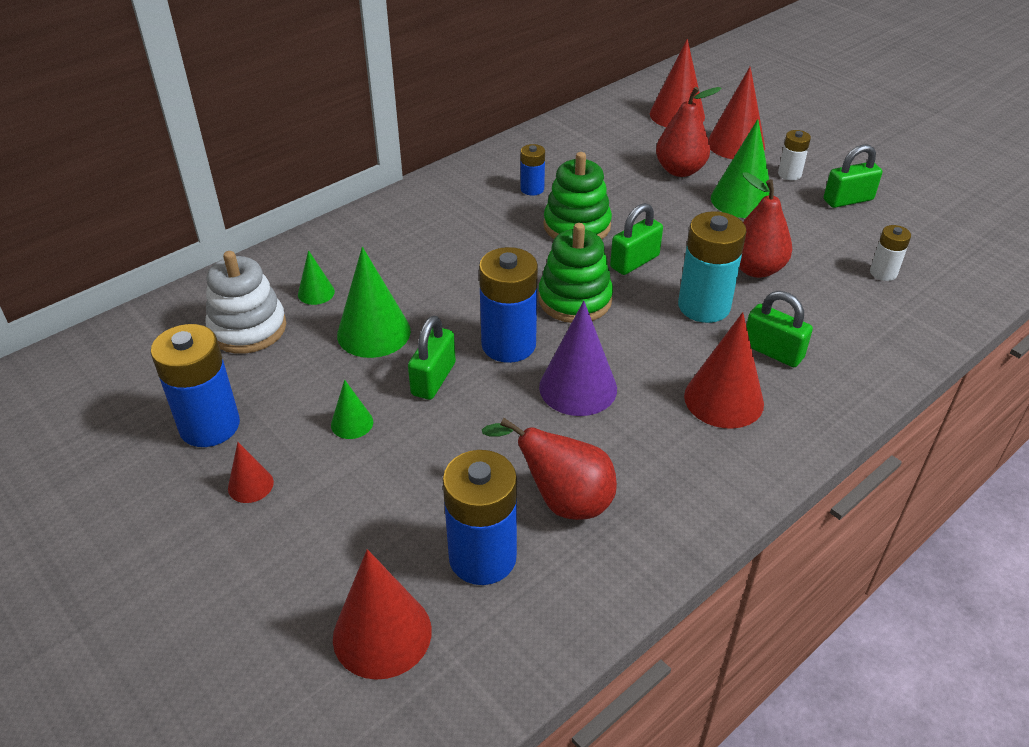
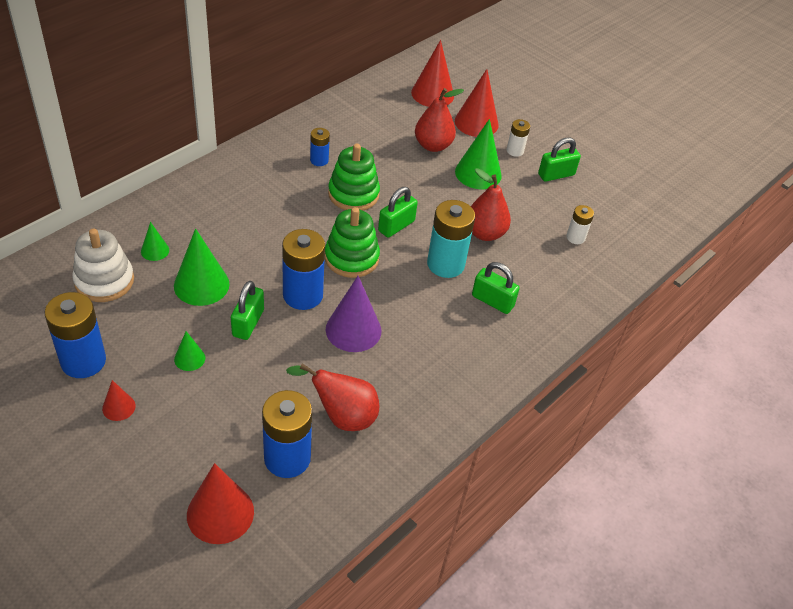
camera: 10 degrees left, 5 degrees up
red cone [684,312,764,429] -> none

